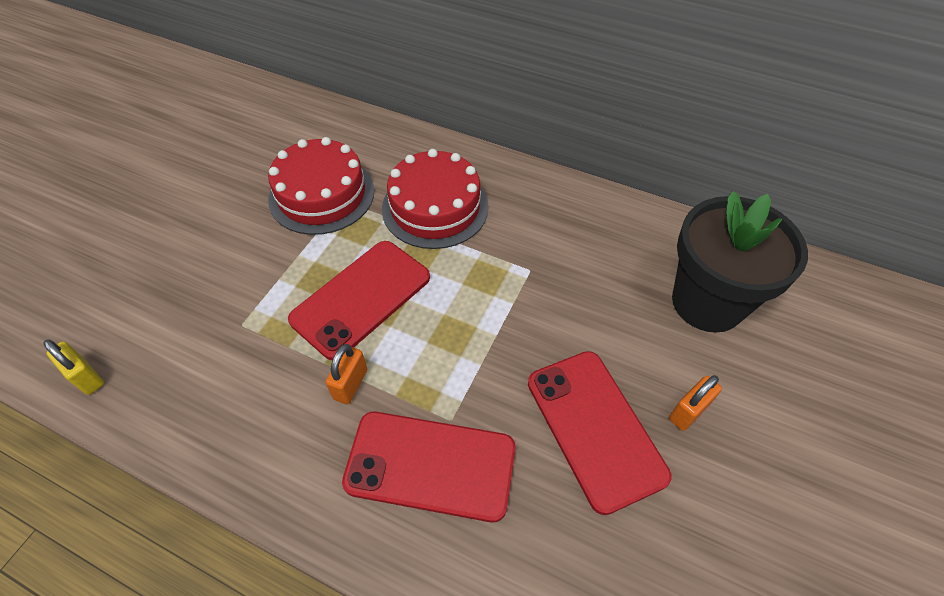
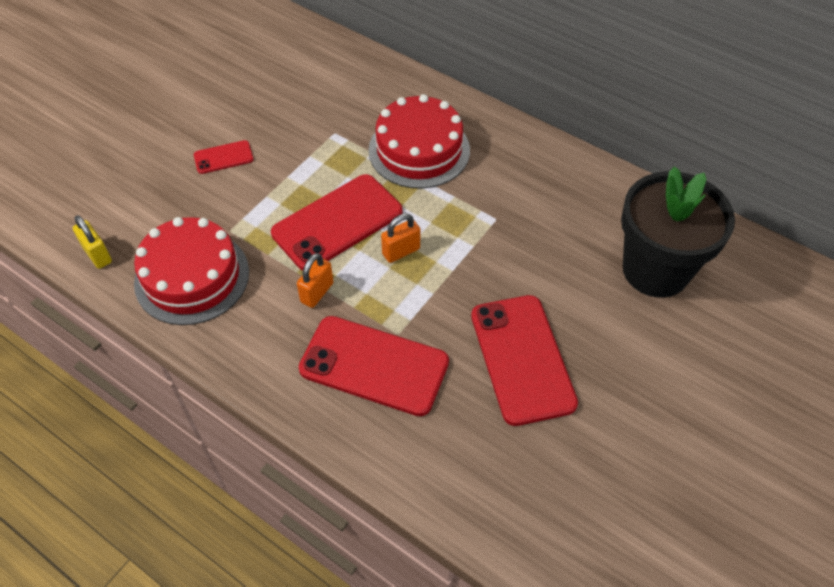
camera: 10 degrees right, 0 degrees up
red cake [268,137,374,235] -> red cake moved to [134,217,249,325]
orange padlock [669,375,722,431] -> orange padlock moved to [381,214,420,263]
none -> red phone [194,140,254,174]

